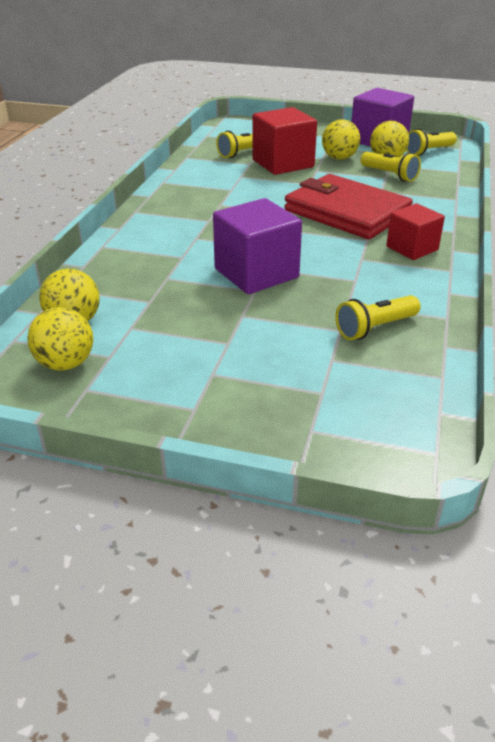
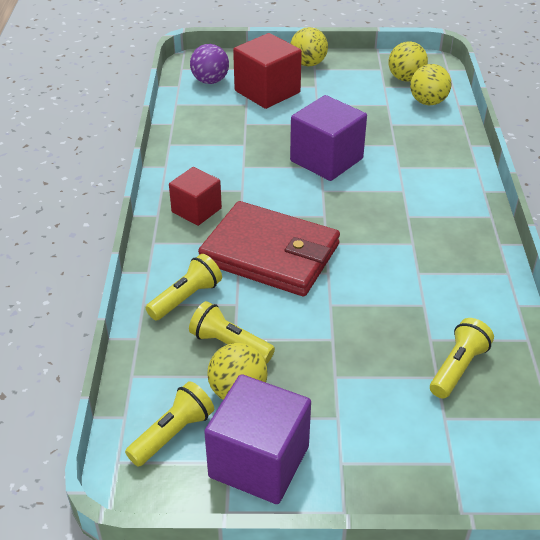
camera: 165 degrees right, 5 degrees up
red cube [252,107,317,175] -> red cube moved to [233,33,302,109]
yellow ball [322,120,360,160] -> yellow ball moved to [291,27,328,66]
yellow flashlight [335,295,420,340] -> yellow flashlight moved to [146,254,222,321]
none -> purple ball [190,44,229,84]

